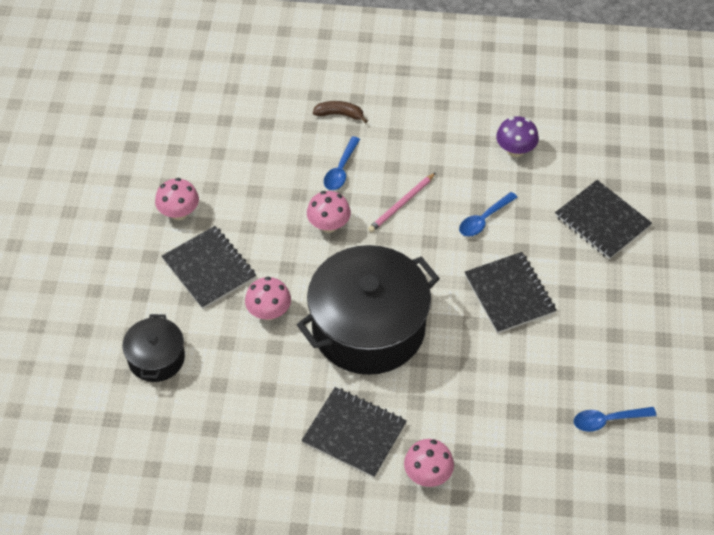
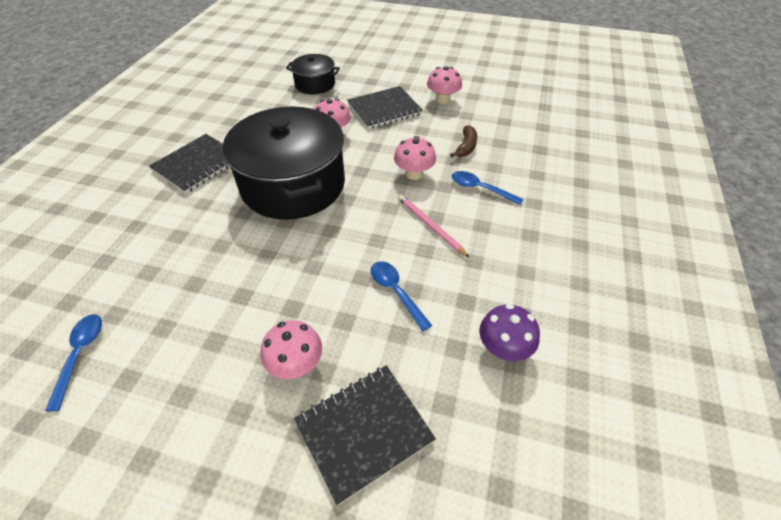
camera: 100 degrees right, 5 degrees down
brown banana [313,101,368,123] -> brown banana moved to [450,125,477,158]
pink mushroom [404,439,454,487] -> pink mushroom moved to [261,320,322,379]
black notebook [465,252,556,334] -> none

